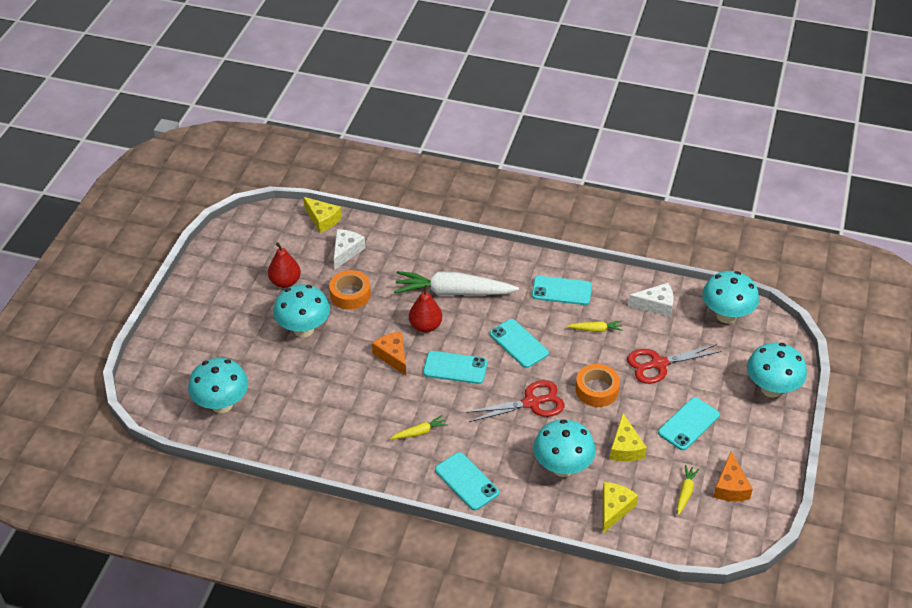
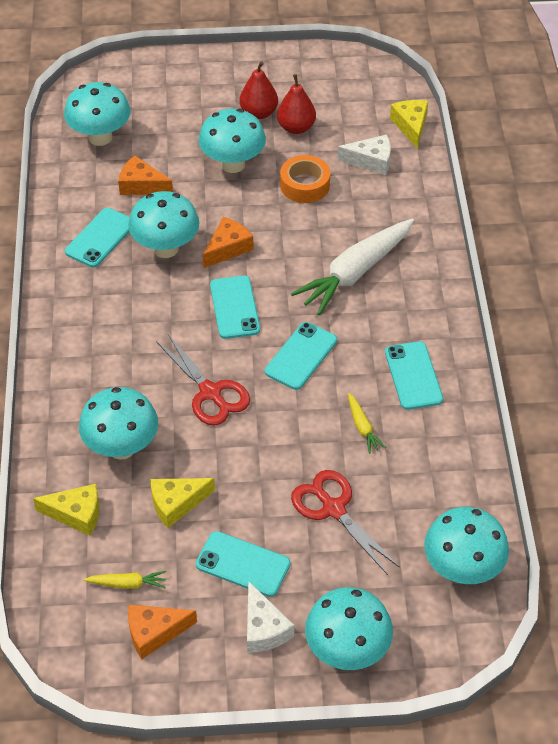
camera: 70 degrees right, 5 degrees up
yellow cheese [303,197,342,233] -> yellow cheese turned 150 degrees clockwise [390,100,428,149]
yellow carrot [390,415,448,439] -> none
white carrot [394,271,519,295] -> white carrot turned 120 degrees counterclockwise [291,218,414,315]
red pear [409,285,442,333] -> red pear moved to [239,61,278,119]
turquoise phone [435,452,499,510] -> turquoise phone moved to [65,208,130,267]
orange tape [575,364,620,407] -> none
white cheese [628,283,674,317] -> white cheese moved to [247,581,294,653]
none -> orange cheese [118,156,173,195]
none -> turquoise mushroom [128,191,199,258]

